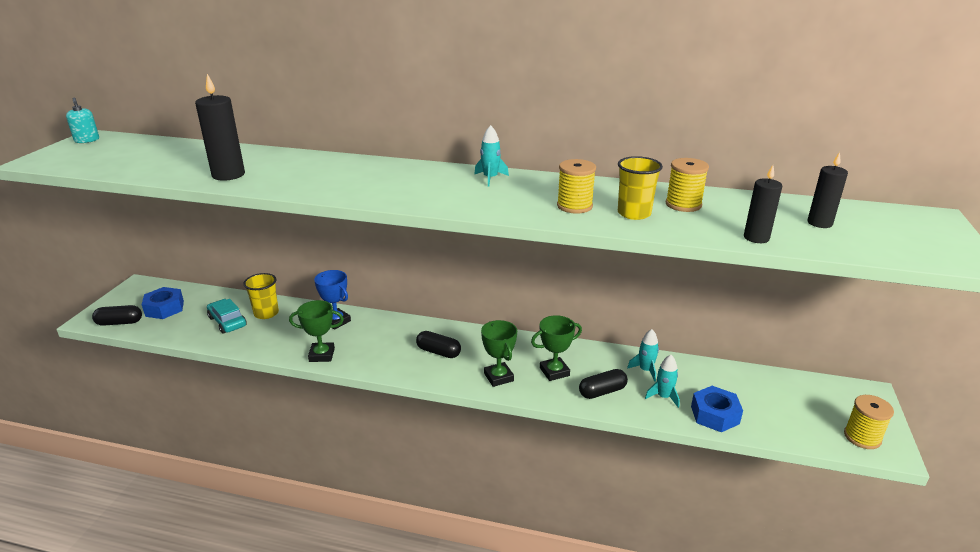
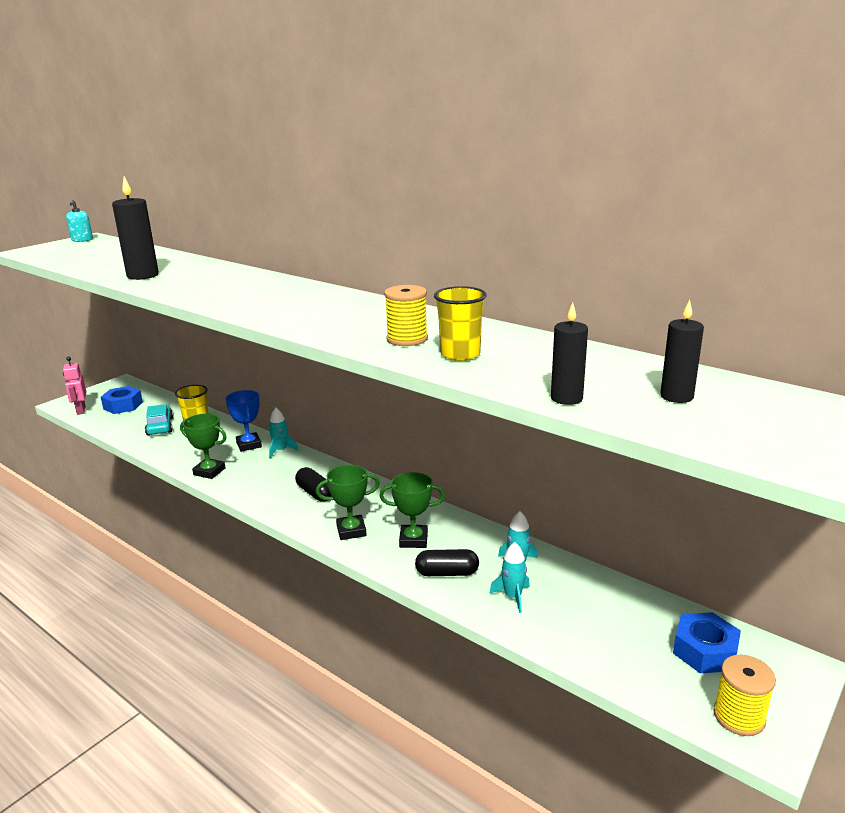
camera: 25 degrees right, 5 degrees down
black capsule [92,305,142,326] -> pink robot [63,357,87,415]
turquoise rocket [474,125,509,186] -> turquoise rocket moved to [269,408,298,458]
green trophy [481,320,517,387] -> green trophy turned 75 degrees clockwise [316,465,380,540]
yellow spool [666,158,709,212] -> none
blue nut [691,386,743,432] -> blue nut moved to [673,612,741,673]

